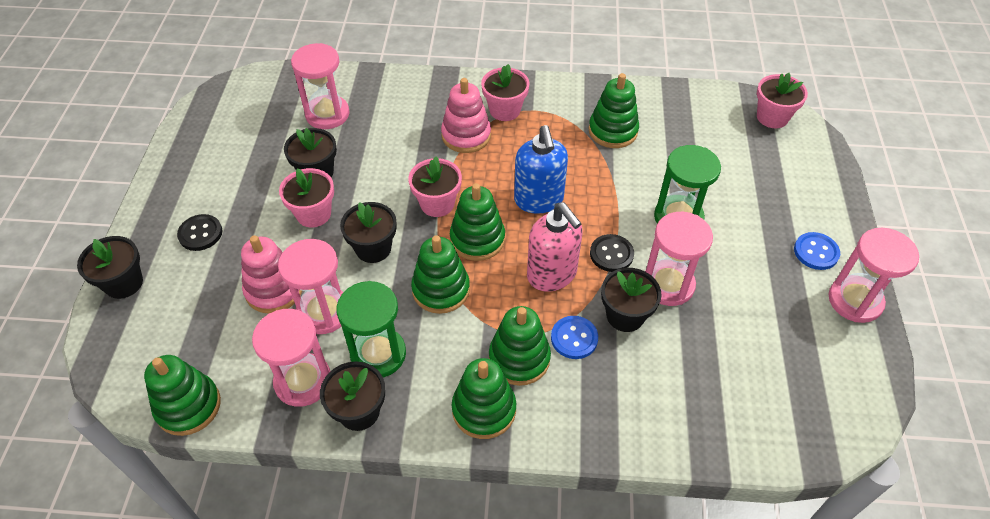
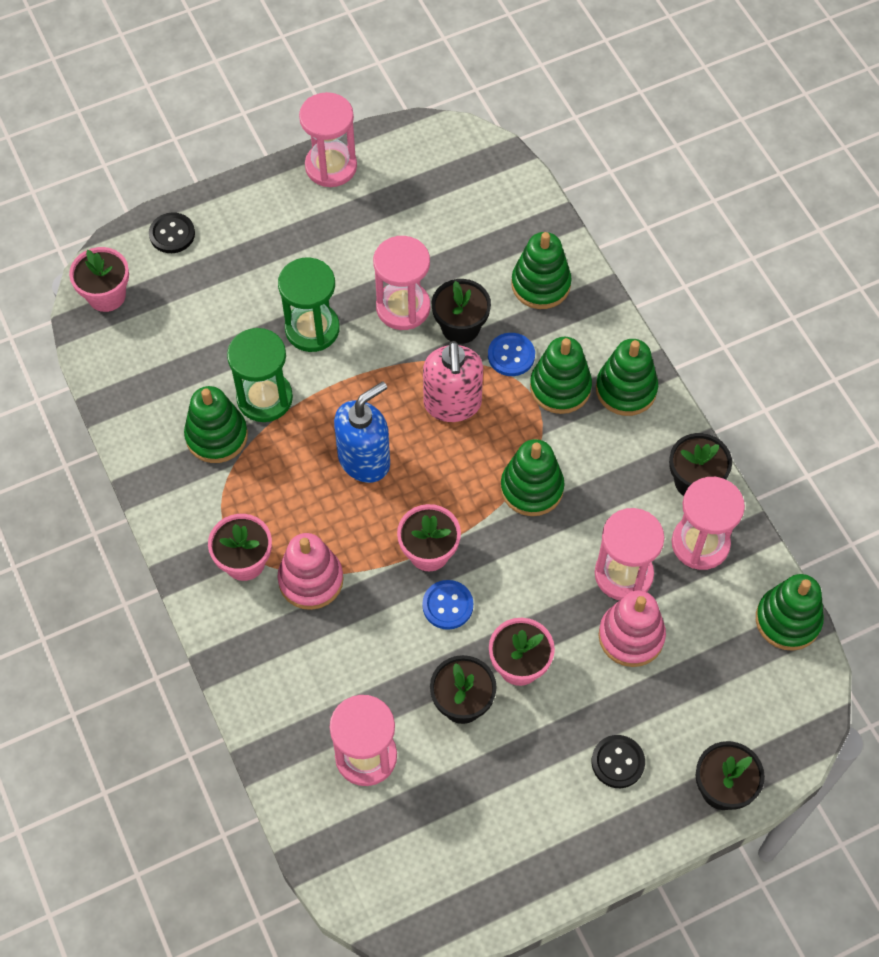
camera: 120 degrees left, 10 degrees up
green hourglass [336,281,406,378] -> green hourglass moved to [227,328,293,422]
black flower pot [340,202,397,263] -> none
green stacking toy [450,183,505,261] -> green stacking toy moved to [511,232,572,309]
pink soap dispenser [527,202,582,292] -> pink soap dispenser turned 150 degrees clockwise [423,341,483,422]
black button [590,234,634,272] -> black button moved to [149,213,195,253]
blue button [794,232,840,270] -> blue button moved to [422,580,473,630]

